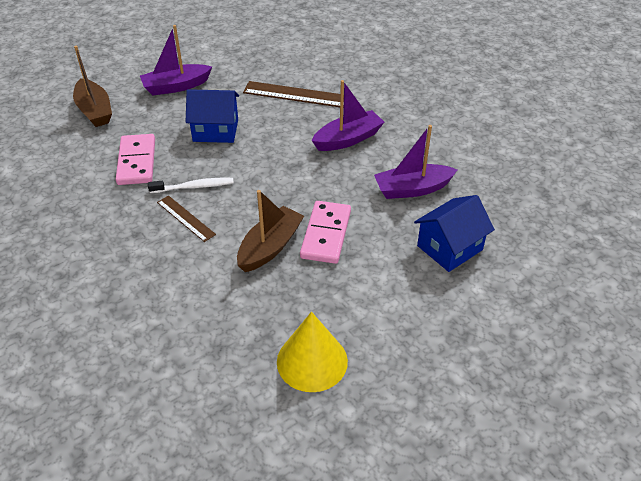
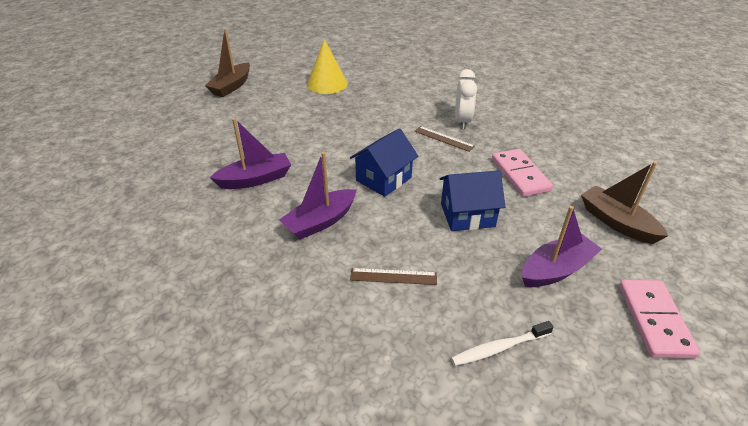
camera: 170 degrees right, 5 degrees down
white toothbrush [148,178,234,193] -> white toothbrush moved to [451,321,554,366]
brown boat [237,190,304,272] -> brown boat moved to [205,29,250,97]
brown ruler [243,81,344,108] -> brown ruler [350,268,437,285], size x0.59
pink domino [300,201,351,264] -> pink domino moved to [619,280,700,359]
blue house [414,195,495,272] -> blue house moved to [350,128,418,197]
none -> white clock [455,69,477,129]

